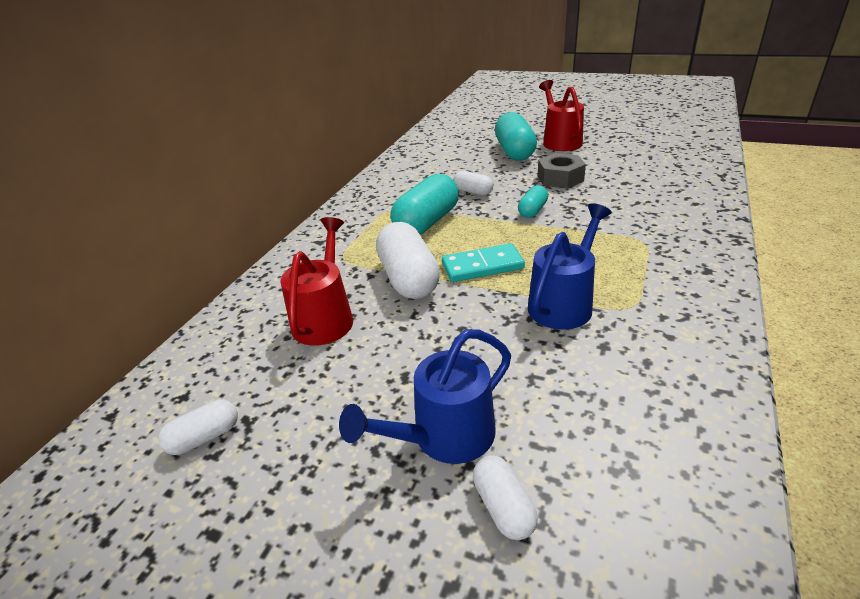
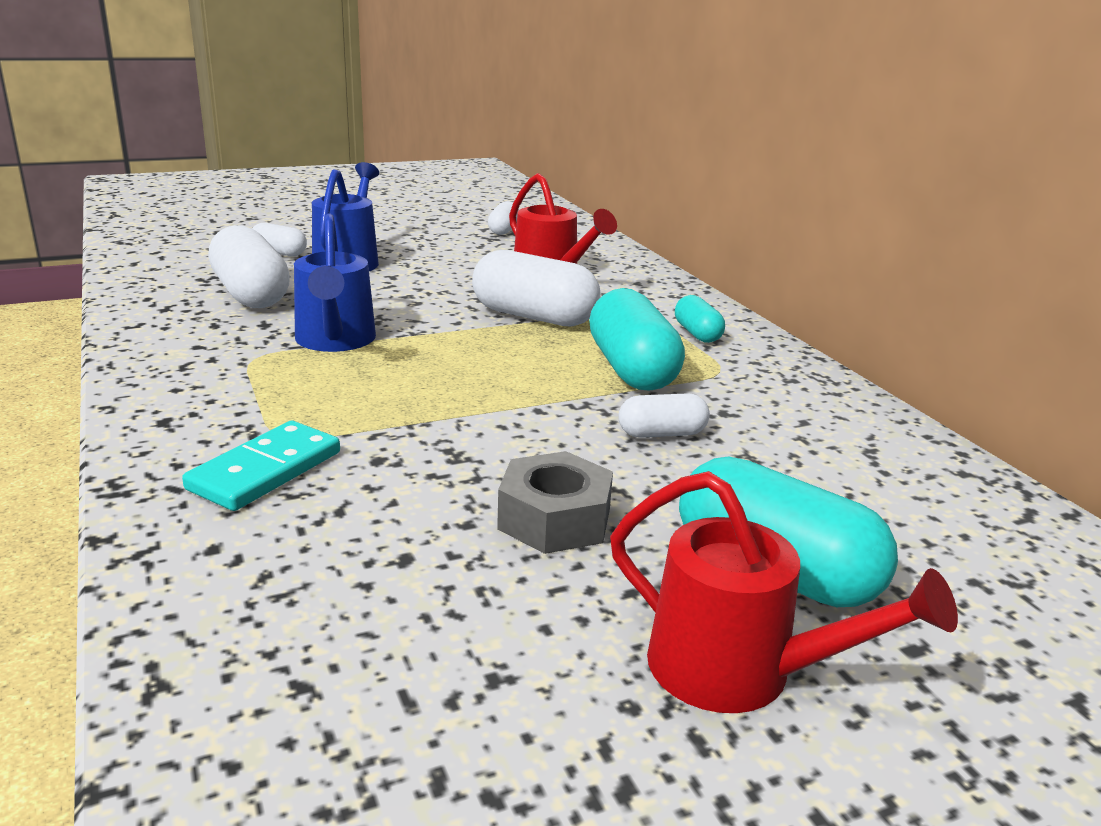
camera: 130 degrees right, 10 degrees down
turquoise domino [442,243,525,282] -> turquoise domino moved to [182,421,340,511]
turquoise capsule [518,185,548,218] -> turquoise capsule moved to [675,295,725,343]
none -> white capsule [208,225,290,308]

